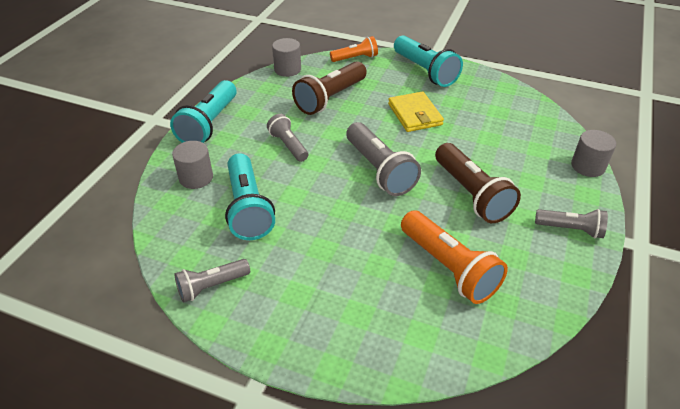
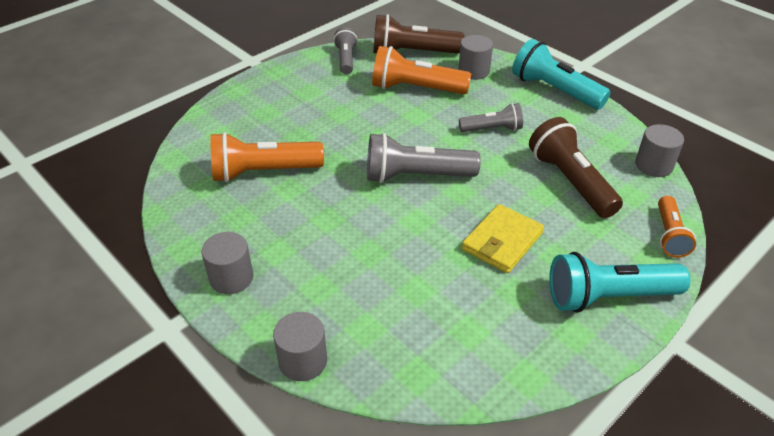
camera: 115 degrees right, 0 degrees up
turquoise flashlight [225,153,275,240] -> orange flashlight [372,46,471,94]
yellow wallet [388,91,444,132] -> yellow wallet turned 60 degrees counterclockwise [462,204,544,273]
brown flashlight [435,143,521,223] -> brown flashlight moved to [373,14,464,54]
grey flashlight [535,209,608,238] -> grey cylinder [201,232,254,294]

